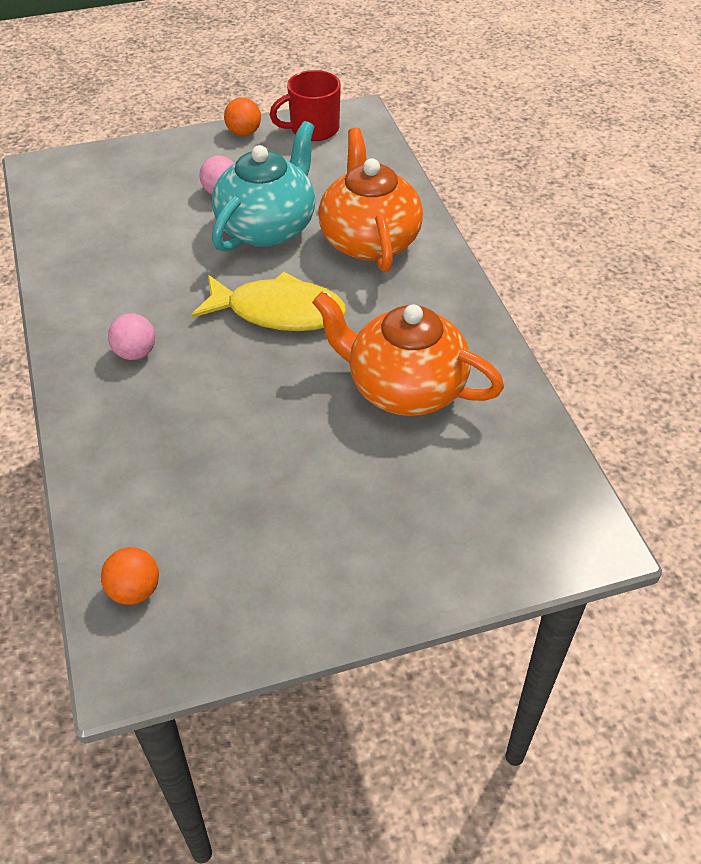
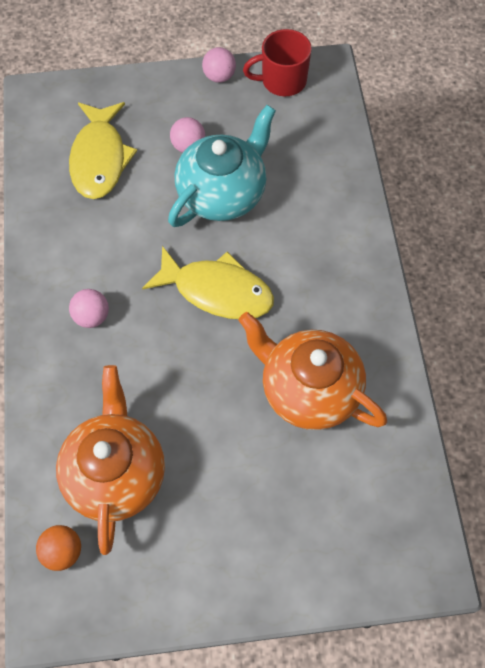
camera: 10 degrees right, 15 degrees up
orange ball [224,97,261,136] -> pink ball [202,47,236,83]
orange teapot [318,128,423,272] -> orange teapot moved to [56,365,165,555]
none -> yellow fish [69,102,137,199]

